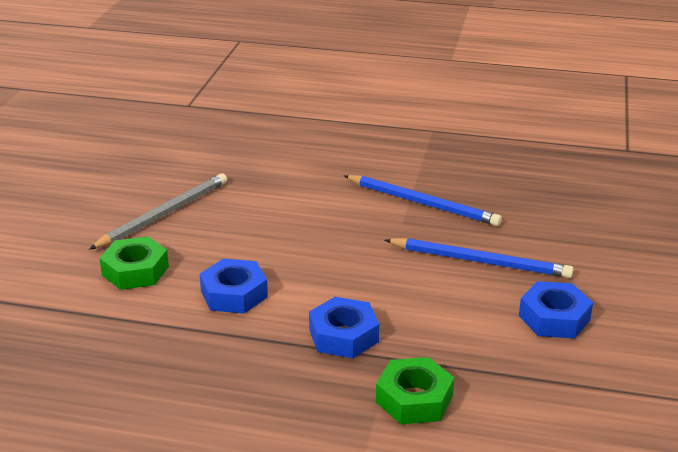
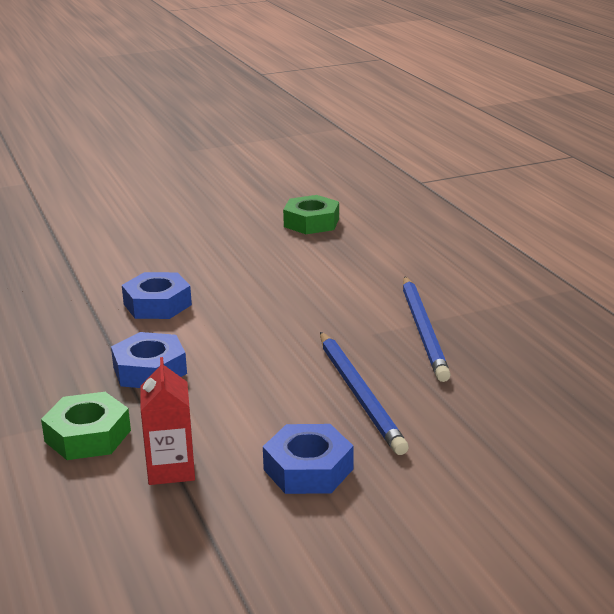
camera: 55 degrees right, 5 degrees down
grey pencil [89,173,227,250] -> none
green nut [99,236,169,290] -> green nut moved to [283,195,339,234]
none -> red carton [140,357,195,485]

